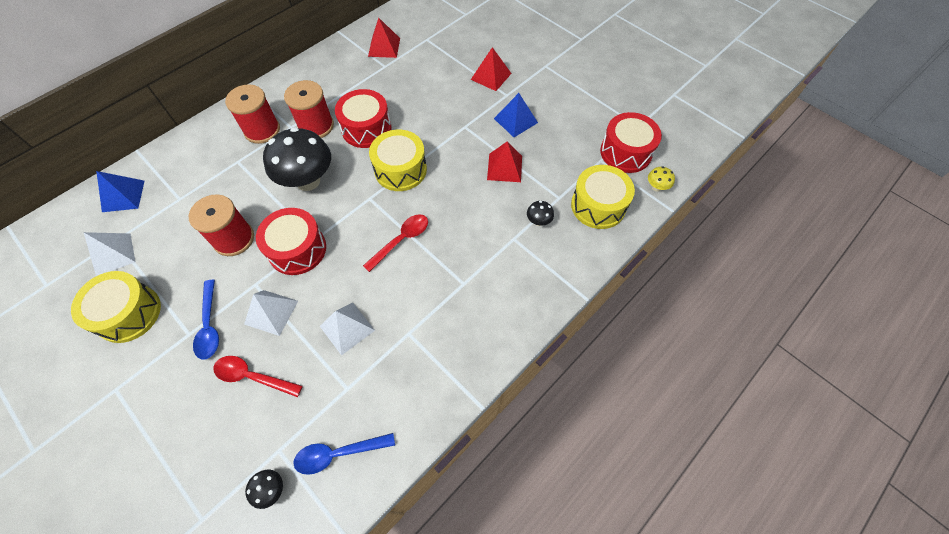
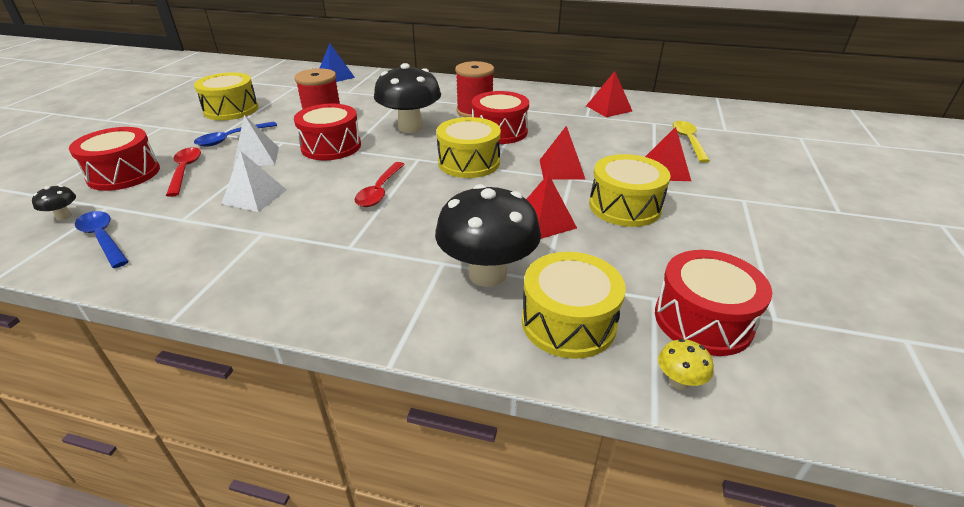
camera: 60 degrees right, 25 degrees down
white pyramid [84,232,135,276] -> none
red spool [225,84,280,144] -> none
red spoon [363,214,428,272] -> red spoon turned 90 degrees clockwise [354,162,405,207]
blue pyramid [494,93,538,137] -> yellow drum [589,154,670,227]
black mushroom [527,201,554,226] -> black mushroom [435,184,541,287], size x2.44
none -> red drum [69,127,160,191]
none -> red pyramid [540,126,585,180]
none -> yellow spoon [672,121,710,163]

